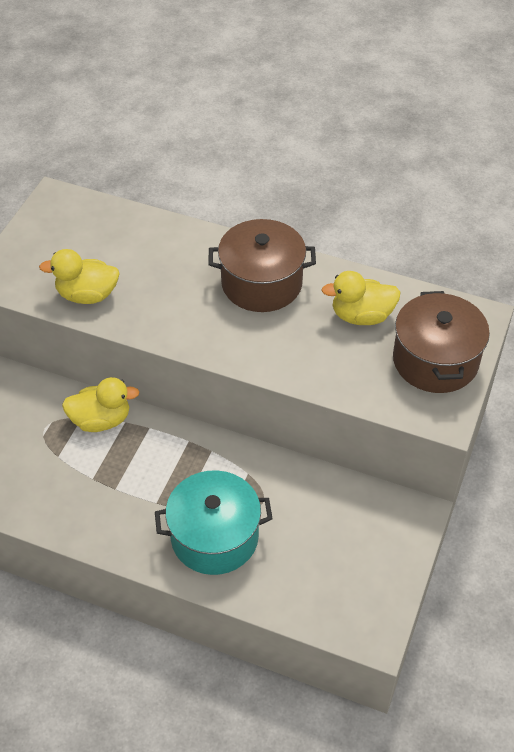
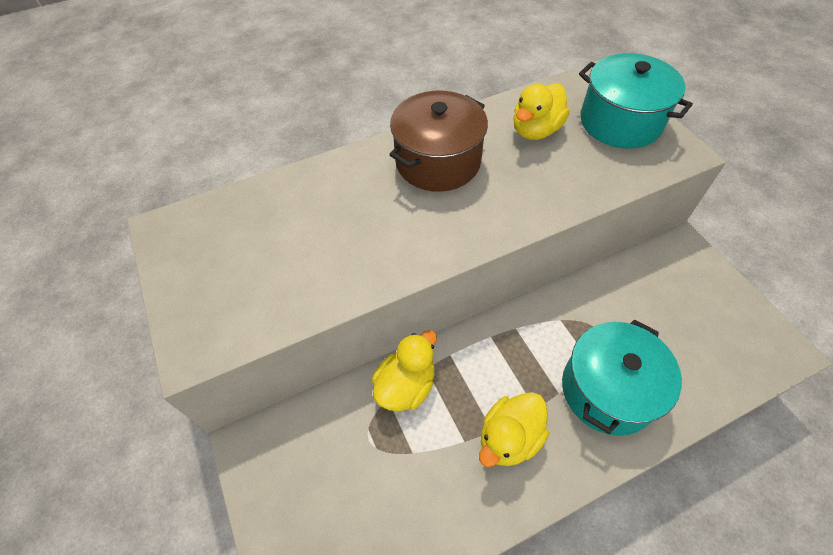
camera: 45 degrees left, 5 degrees up
yellow duck [39,249,120,304] -> yellow duck moved to [479,392,549,467]
brown pot [393,291,490,393] -> turquoise pot [579,53,693,148]

